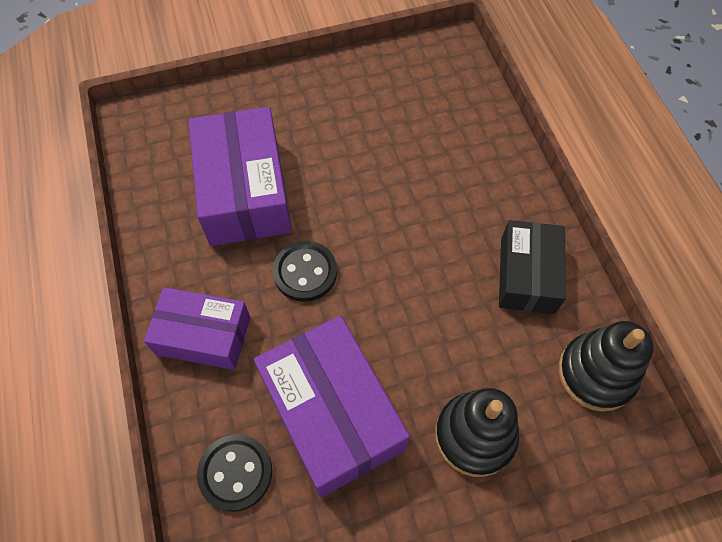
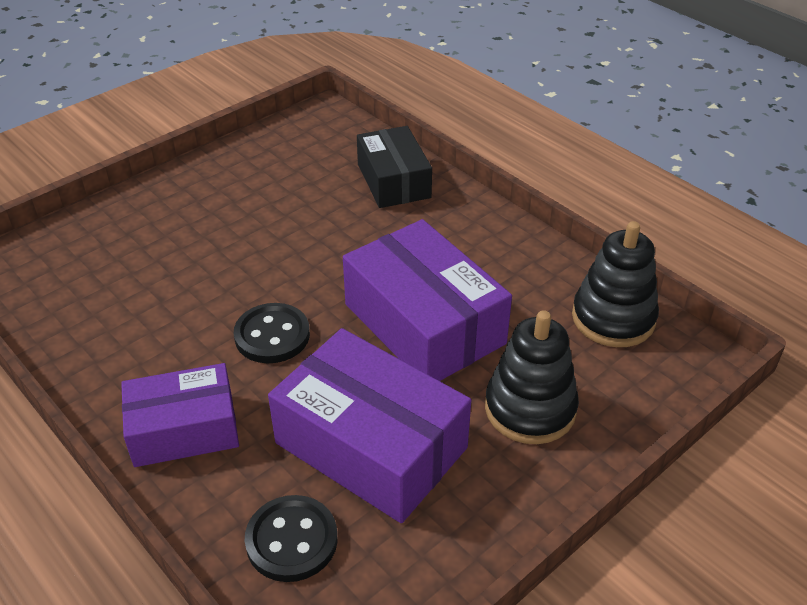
camera: 25 degrees left, 20 degrees down
purple box [188,107,292,246] -> purple box moved to [343,219,512,381]
black box [499,220,566,314] -> black box moved to [357,126,432,208]

